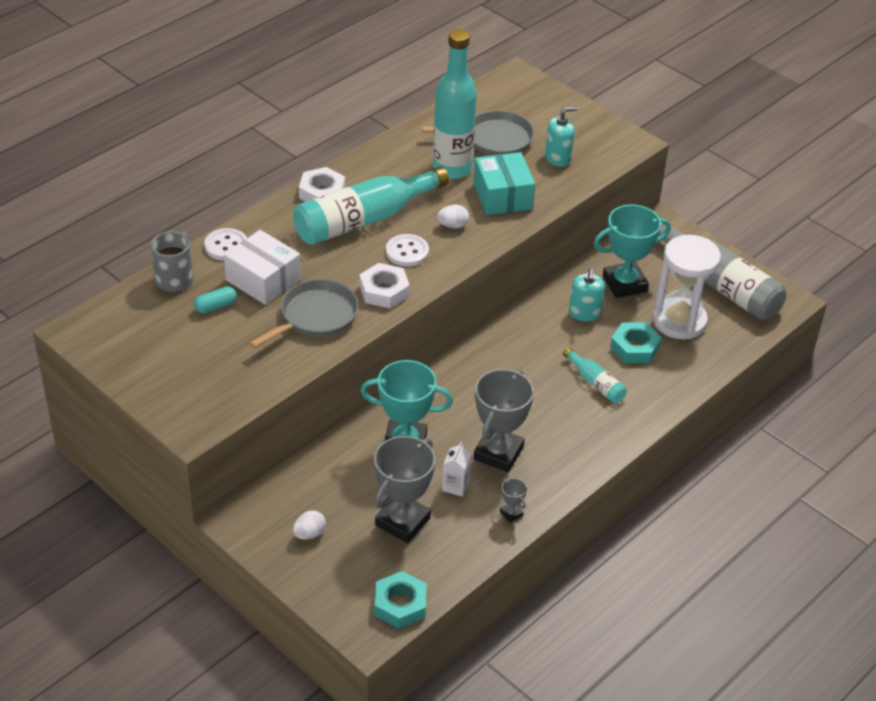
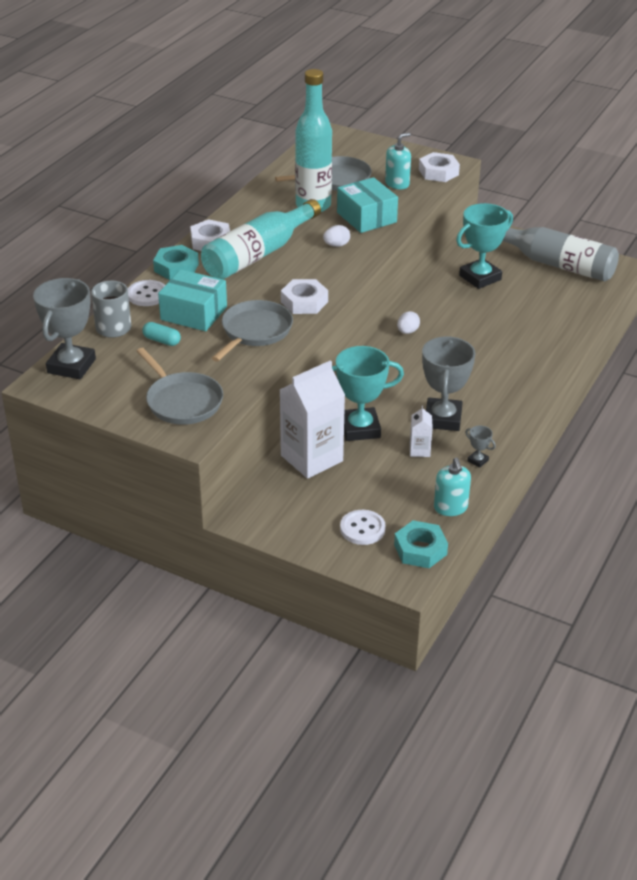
camera: 15 degrees left, 5 degrees down
turquoise capsule [194,286,237,314] -> turquoise capsule turned 75 degrees clockwise [142,322,181,346]
white box [224,230,301,305] -> turquoise box [158,269,227,331]
white egg [293,511,326,540] -> white egg moved to [397,311,420,334]
grey trophy [374,436,435,543] -> grey trophy moved to [33,278,96,379]
white button [386,234,429,267] -> white button moved to [340,510,386,545]
turquoise bottle [563,348,627,403] -> none
turquoise soap dispenser [569,268,605,321] -> turquoise soap dispenser moved to [434,458,471,516]
turquoise nut [610,322,662,363] -> turquoise nut moved to [153,245,199,280]
white hourglass [653,235,721,339] -> none
none -> grey pan [137,348,223,425]
none -> white carton [279,360,345,479]
none -> white nut [419,152,460,182]

